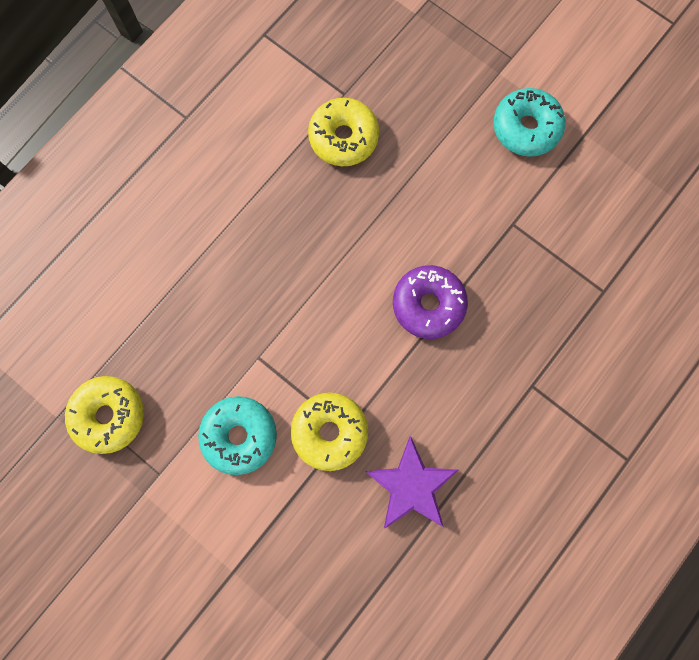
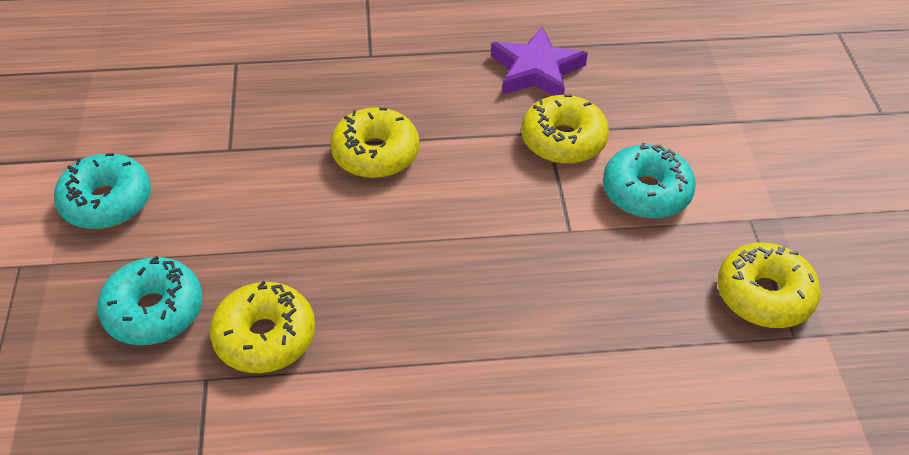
camera: 135 degrees left, 30 degrees down
purple donut [393,265,468,339] -> yellow donut [330,107,419,178]
none -> turquoise donut [97,256,203,345]

